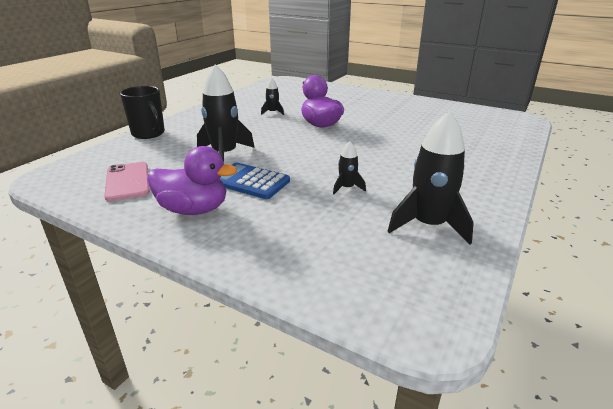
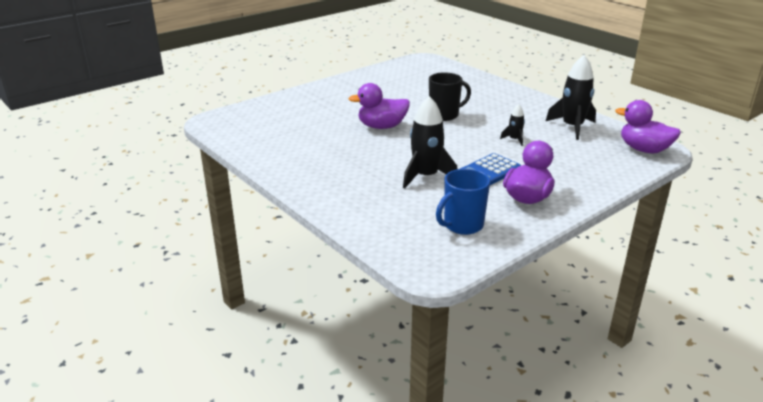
camera: 70 degrees left, 0 degrees up
pink phone [104,162,150,201] -> blue mug [436,169,490,235]
black mug [120,86,165,139] -> black mug moved to [429,72,471,121]
black rocket [261,78,284,115] -> none
none -> purple duck [615,100,681,153]

